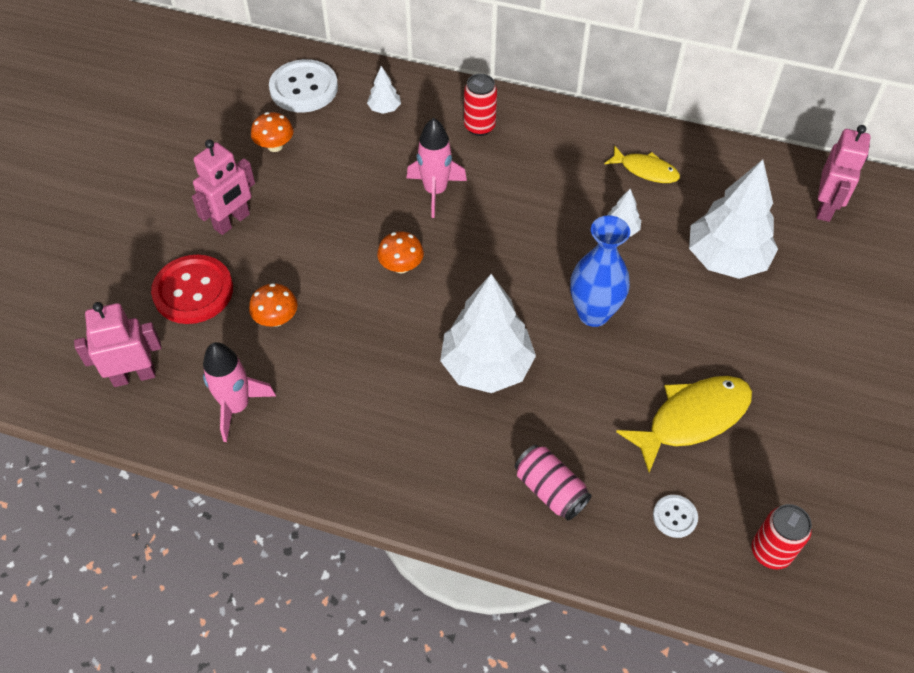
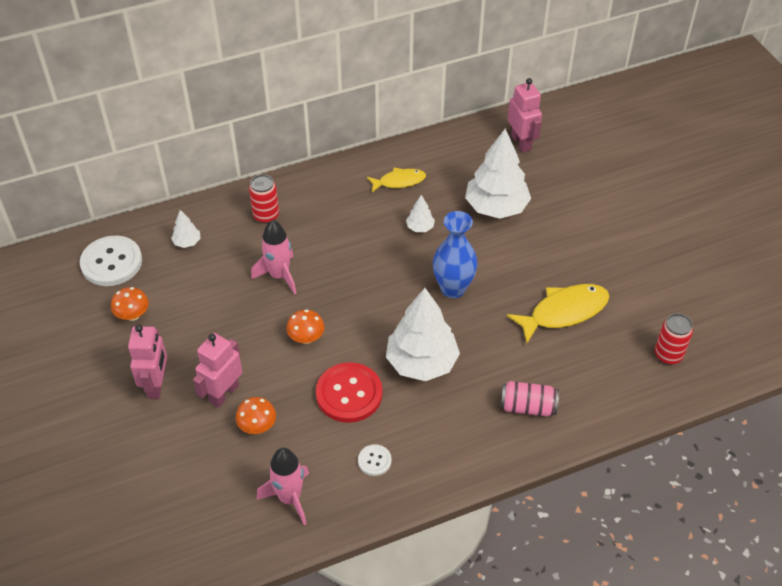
camera: 40 degrees left, 5 degrees down
pink robot [74,302,162,387] -> pink robot moved to [193,333,243,408]
red button [151,255,233,324] -> red button moved to [316,362,383,423]
yellow fish [616,376,752,473] -> yellow fish turned 45 degrees clockwise [507,284,609,343]
white button [653,495,698,538] -> white button moved to [358,444,392,476]

